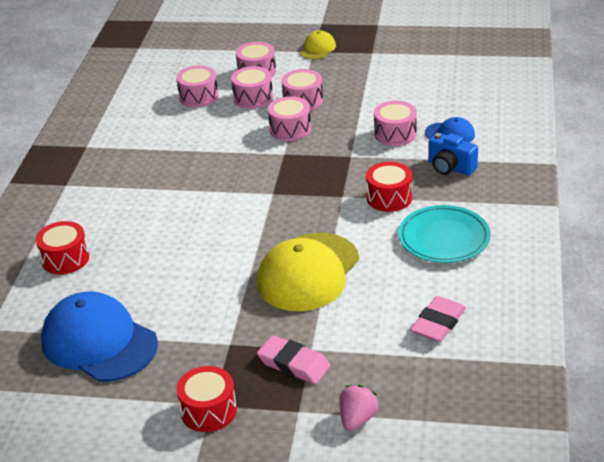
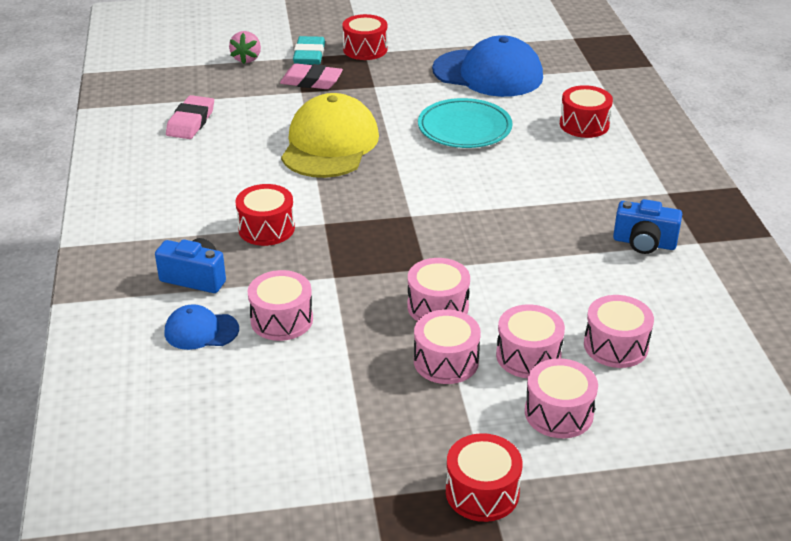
camera: 160 degrees right, 0 degrees up
yellow cap [300,30,336,60] -> red drum [446,433,523,522]
turquoise plate [398,205,490,263] -> turquoise plate moved to [418,98,513,148]
none -> turquoise eraser [293,36,325,65]
none -> blue camera [613,199,682,254]

